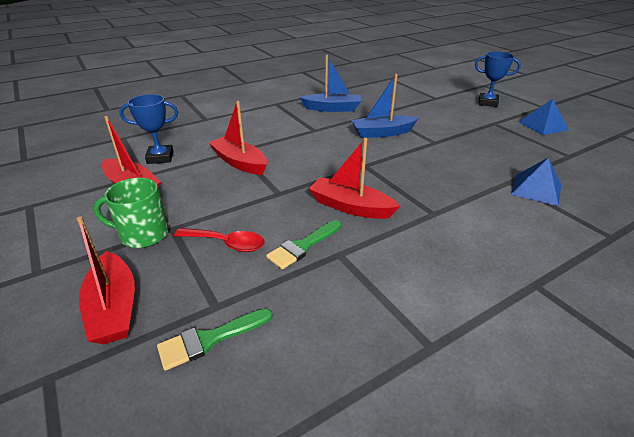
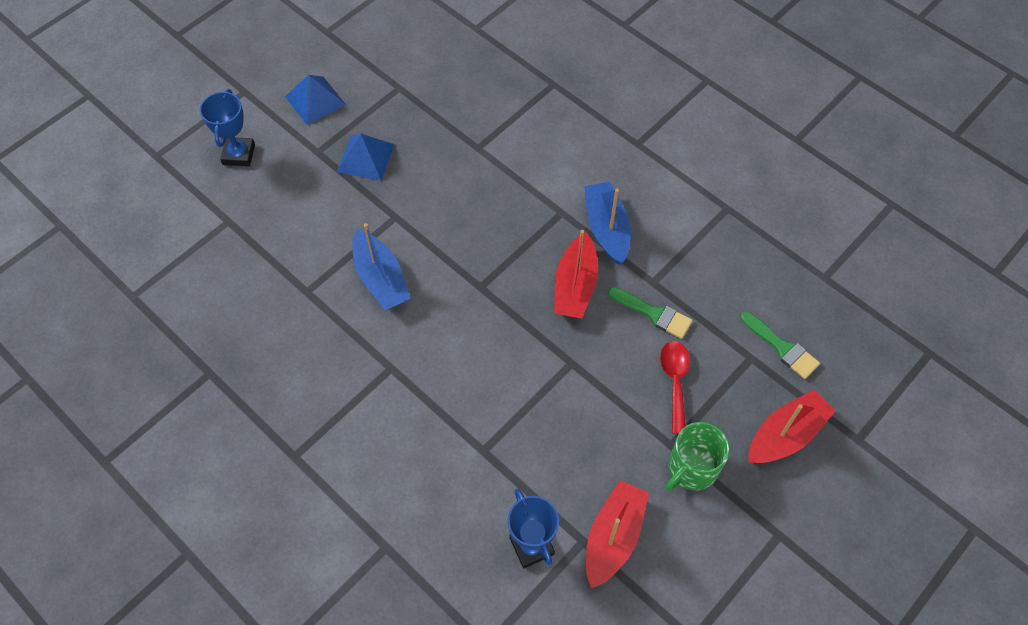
camera: 105 degrees left, 25 degrees up
green mug [94,178,169,248] -> green mug turned 60 degrees clockwise [666,422,730,491]
red boat [208,101,267,175] -> none
blue boat [300,55,361,112] -> blue boat moved to [584,182,631,265]
blue pyramid [511,157,561,206] -> blue pyramid moved to [337,133,395,181]

